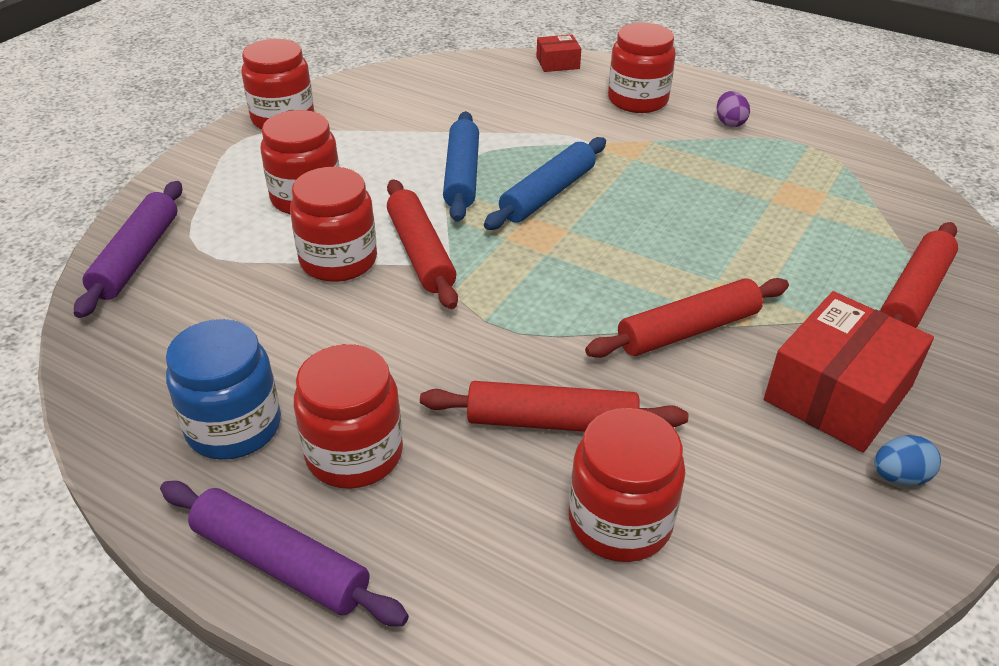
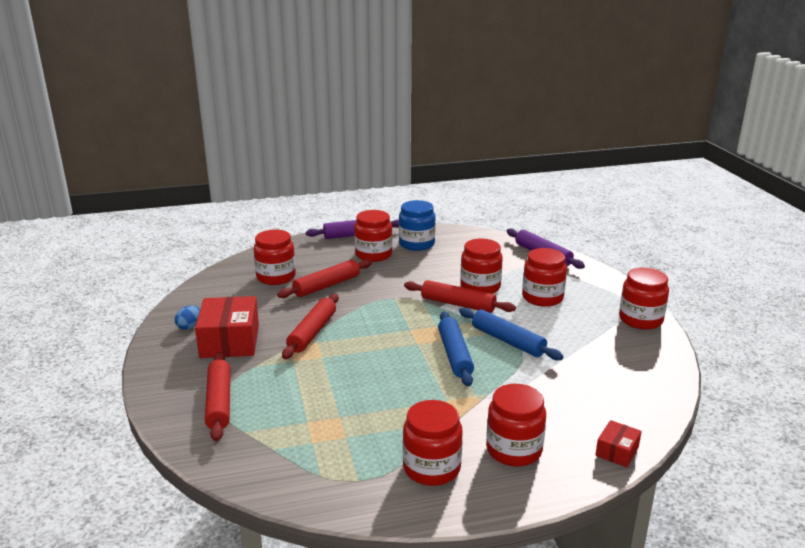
camera: 135 degrees right, 15 degrees down
purple egg [717,91,750,127] -> red jar [403,400,463,486]

